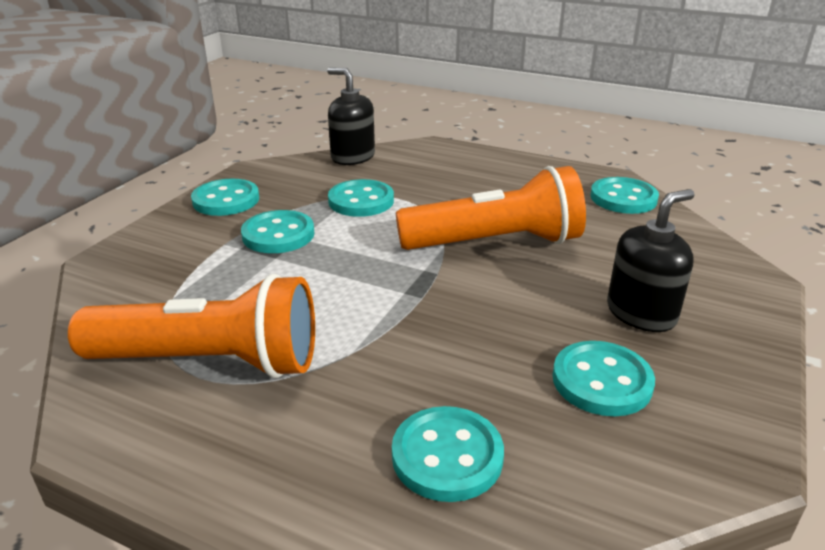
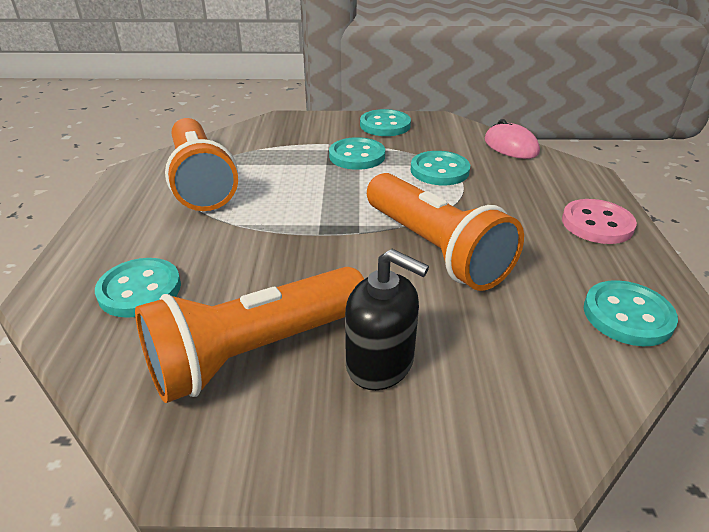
camera: 65 degrees right, 5 degrees up
black soap dispenser [327,68,375,165] -> pink mouse [485,119,540,159]
turquoise button [553,341,655,416] -> orange flashlight [135,267,364,403]
none -> pink button [562,199,637,244]

